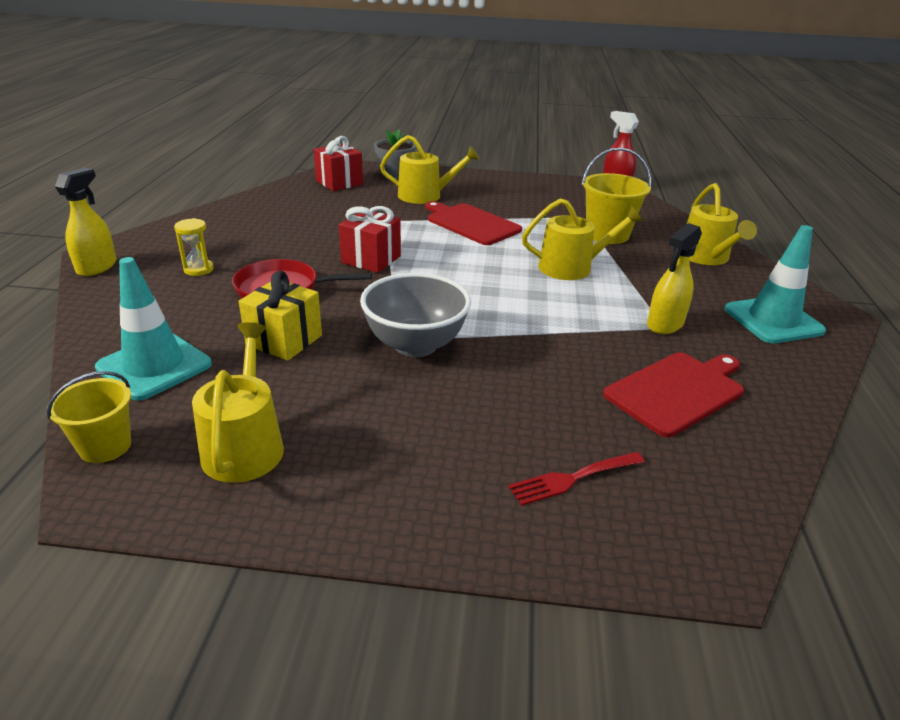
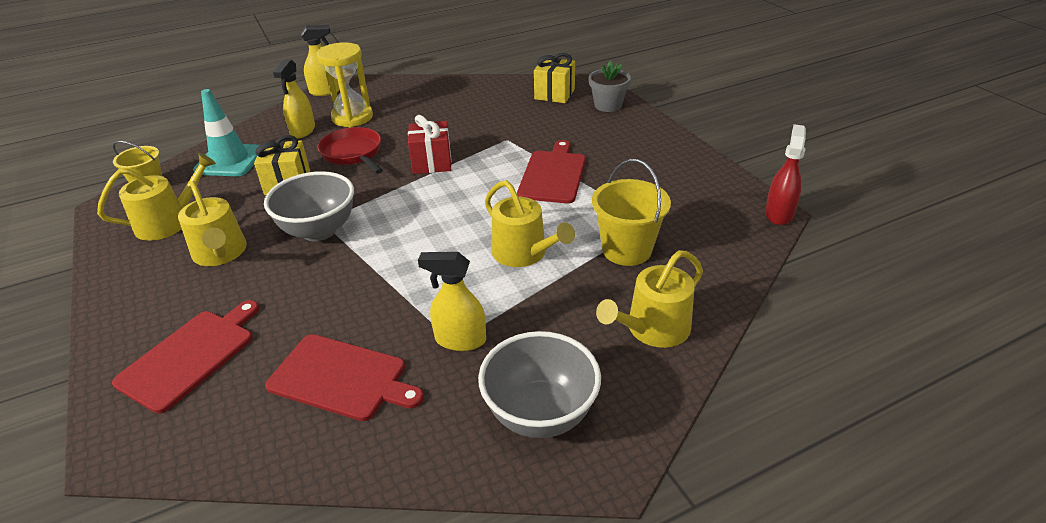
camera: 60 degrees right, 5 degrees up
yellow hourglass [174,218,214,276] -> yellow hourglass [317,42,373,128], size x1.93
red gift [314,136,363,191] -> yellow gift [534,53,575,103]
yellow watering can [380,135,479,204] -> yellow watering can moved to [178,181,247,266]
red fork [509,452,645,506] -> red cutting board [112,300,259,414]
turquoise traffic cone [725,225,826,343] -> grey bowl [478,331,601,438]
none -> yellow spray bottle [273,59,315,138]

